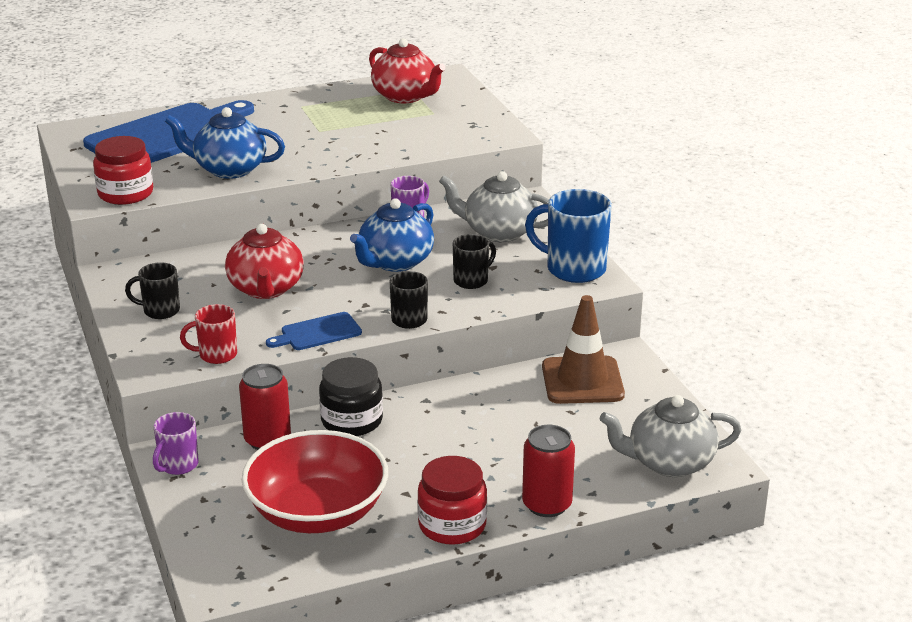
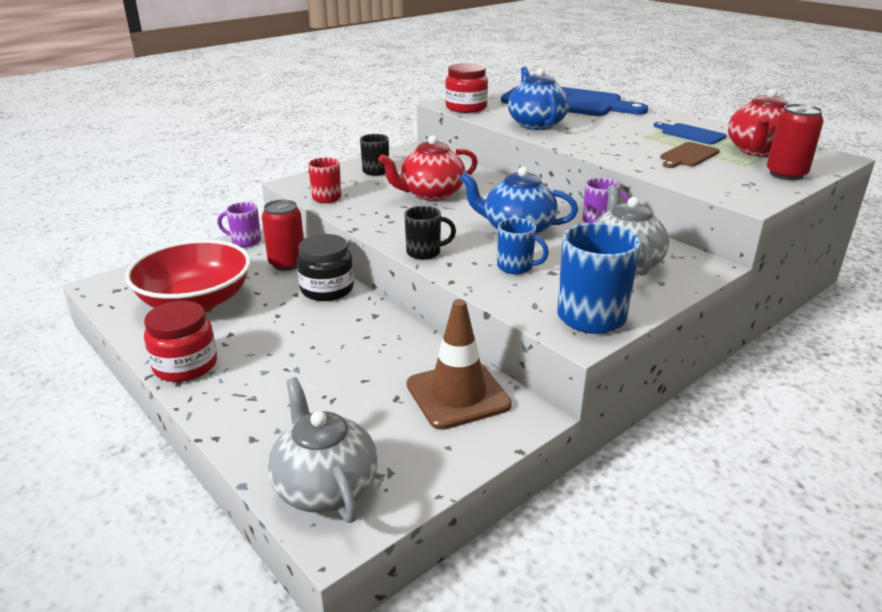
camera: 70 degrees right, 0 degrees up
blue cutting board [266,312,362,350] -> blue cutting board moved to [653,122,727,145]
black mug [453,234,496,289] -> blue mug [497,218,549,274]
red can [522,425,575,517] -> red can moved to [767,104,824,180]
none -> brown cutting board [660,142,720,168]

